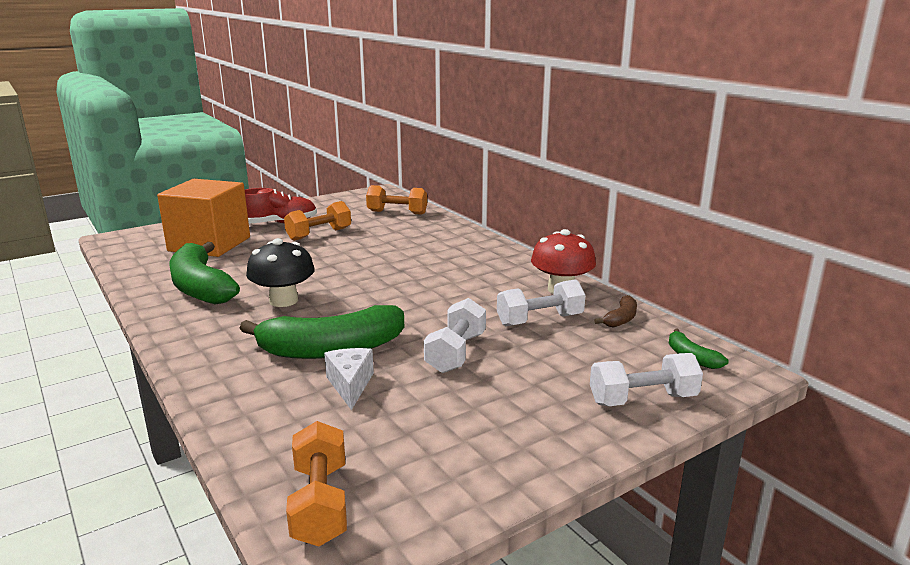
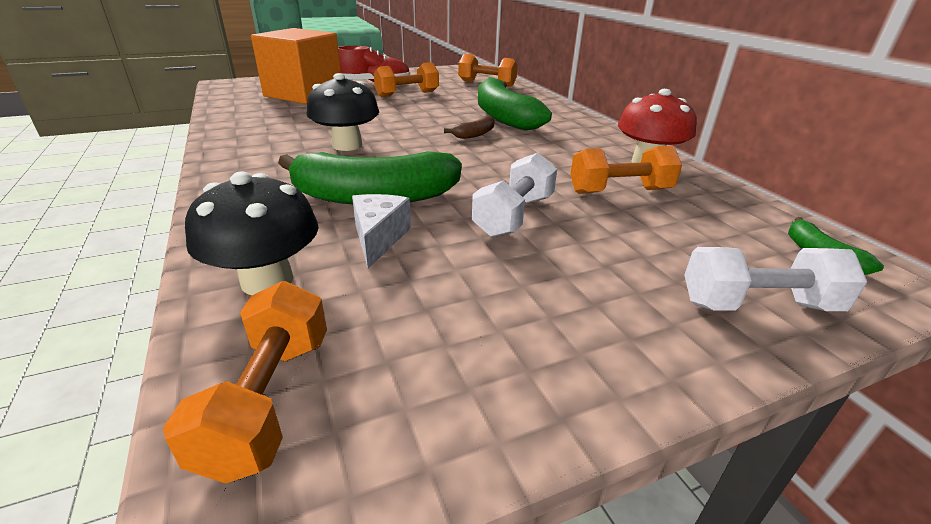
camera: 10 degrees right, 10 degrees up
green banana [170,242,240,305] -> green banana moved to [478,77,552,131]
white dumbbell [497,279,586,326] -> orange dumbbell [570,146,682,194]
brown banana [594,295,637,327] -> brown banana moved to [444,115,495,139]
none -> black mushroom [185,171,318,295]

